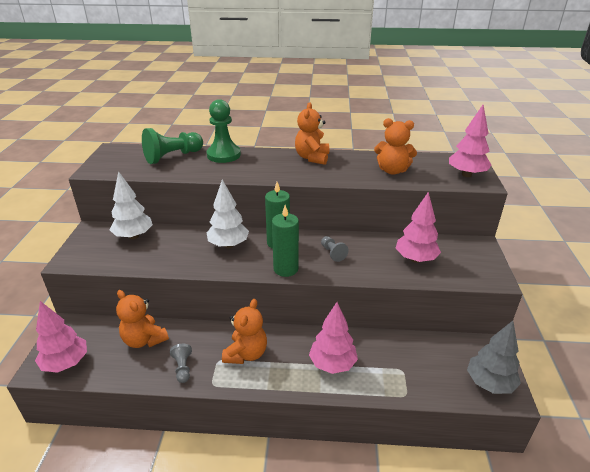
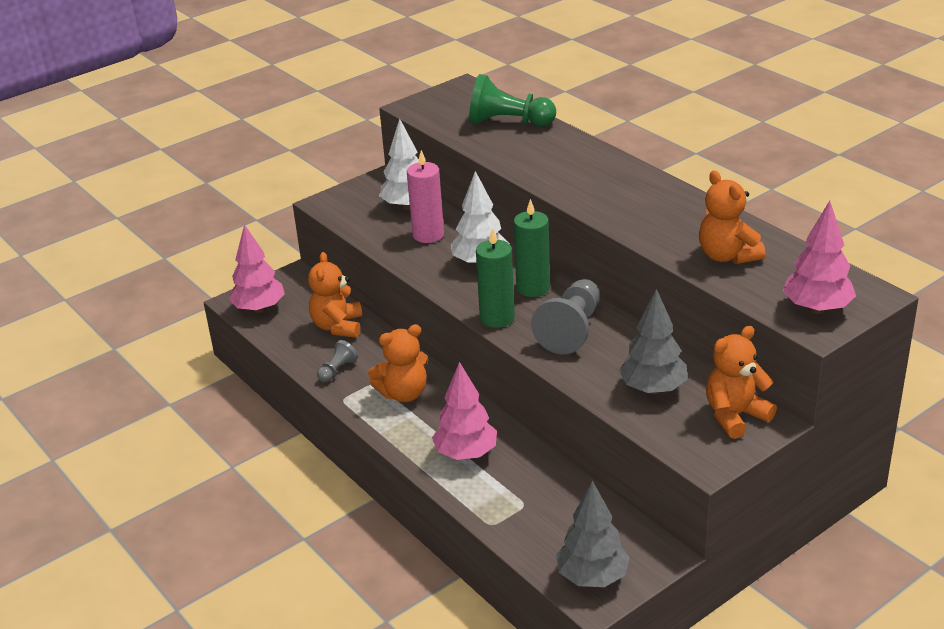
camera: 50 degrees right, 0 degrees up
green pawn [207,99,241,163] -> none
orange teddy bear [295,102,329,165] -> orange teddy bear moved to [706,326,777,439]
grey pawn [321,236,349,262] -> grey pawn [531,279,600,354], size x1.97
pink tree [396,192,441,263] -> grey tree [619,289,687,394]
none -> pink candle [407,150,444,243]

